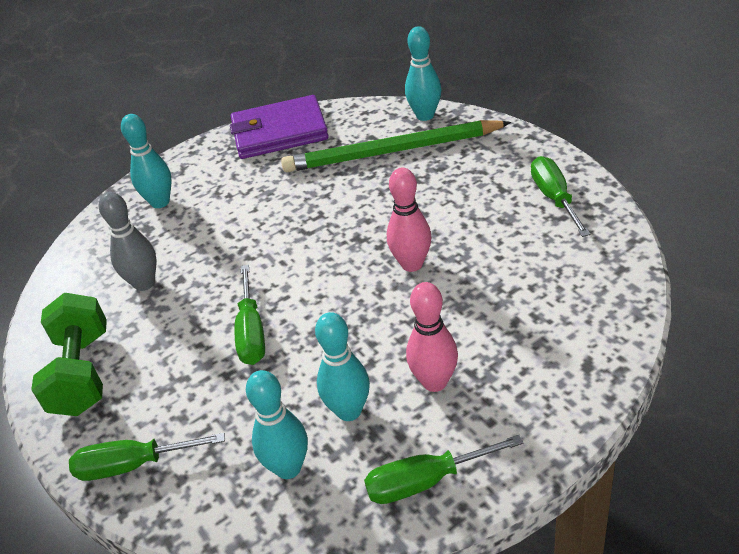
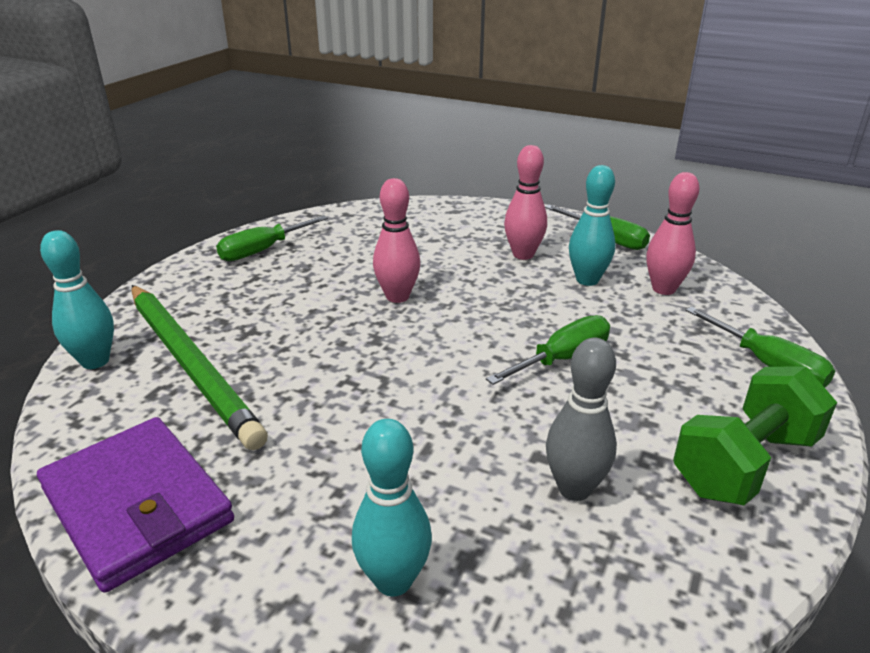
camera: 125 degrees left, 10 degrees down
turquoise bowling pin [246,370,308,479] -> pink bowling pin [646,172,700,295]

